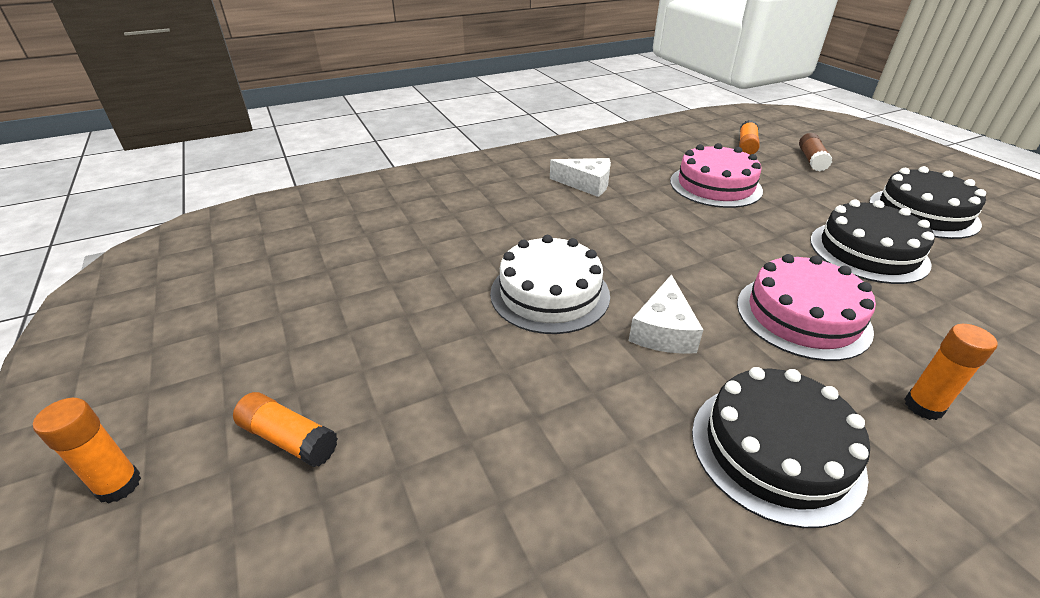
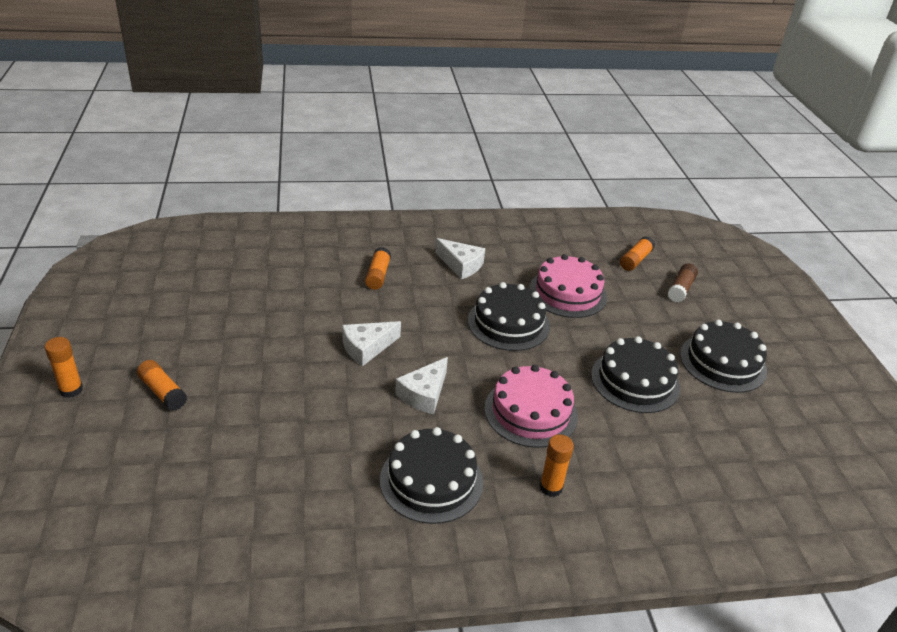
camera: 15 degrees right, 0 degrees up
white cake [490,235,610,334] -> white cheese [342,321,401,366]
none -> orange glue stick [365,247,391,290]
none -> black cake [468,282,550,351]

